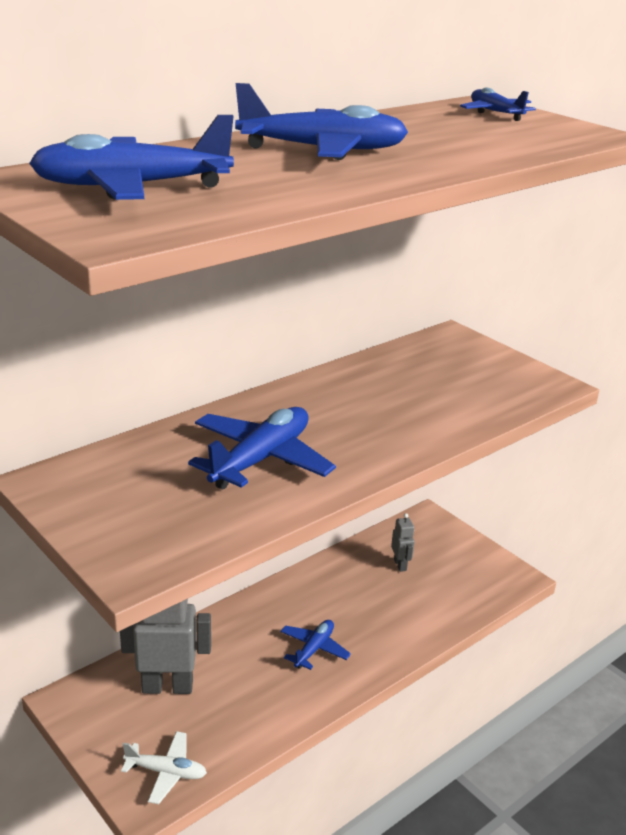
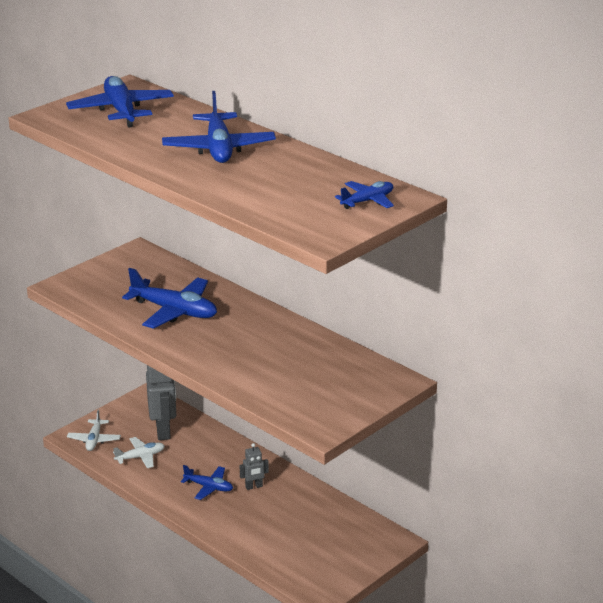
camera: 85 degrees right, 0 degrees up
grey robot [391,513,415,572] -> grey robot moved to [240,443,269,490]
none -> white plane [113,437,165,468]

